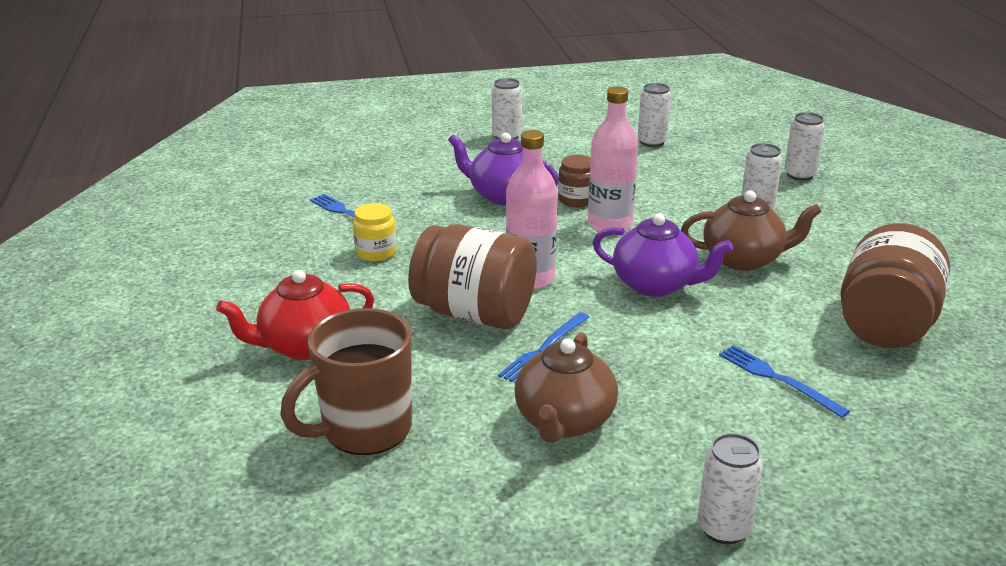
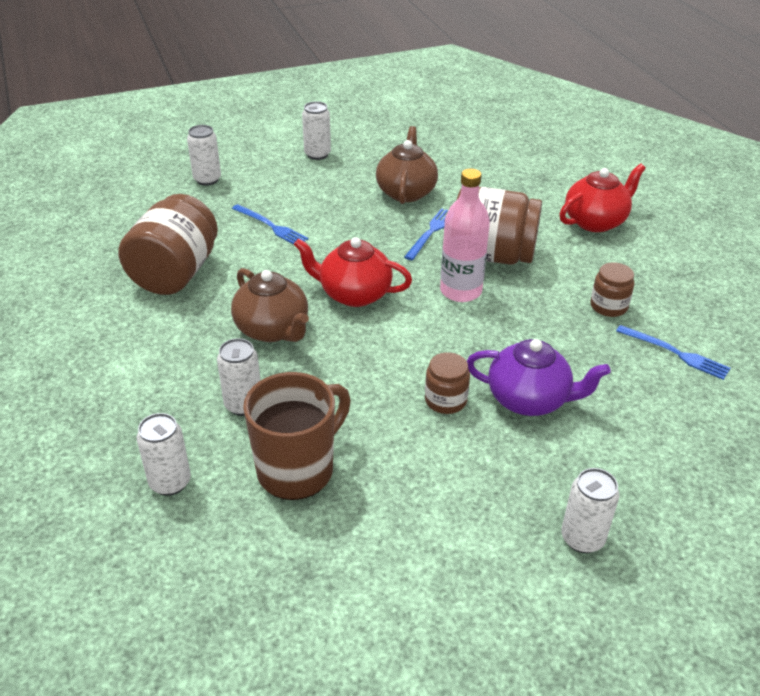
camera: 170 degrees right, 10 degrees up
brown mug [280,308,412,455] -> brown mug moved to [243,372,351,500]
yellow jar [353,203,397,261] -> brown jar [590,262,634,317]
pink bottle [588,86,638,232] -> none
purple teapot [593,213,733,297] -> red teapot [293,237,412,307]
white can [638,83,671,147] -> white can moved to [187,125,221,186]
brown teapot [681,191,822,271] -> brown teapot turned 120 degrees counterclockwise [231,268,309,342]

